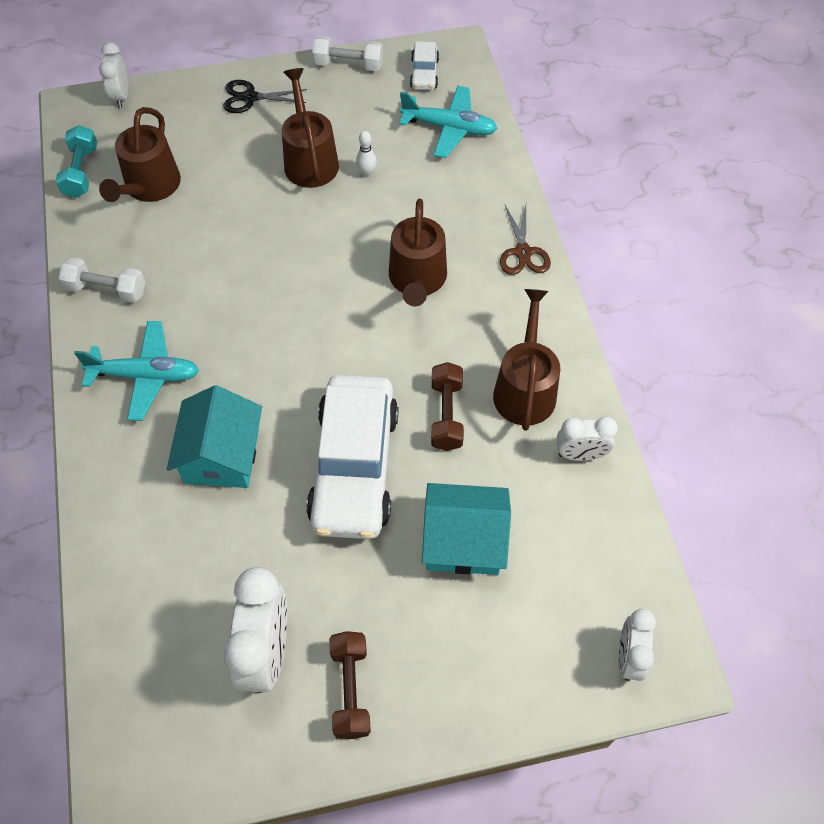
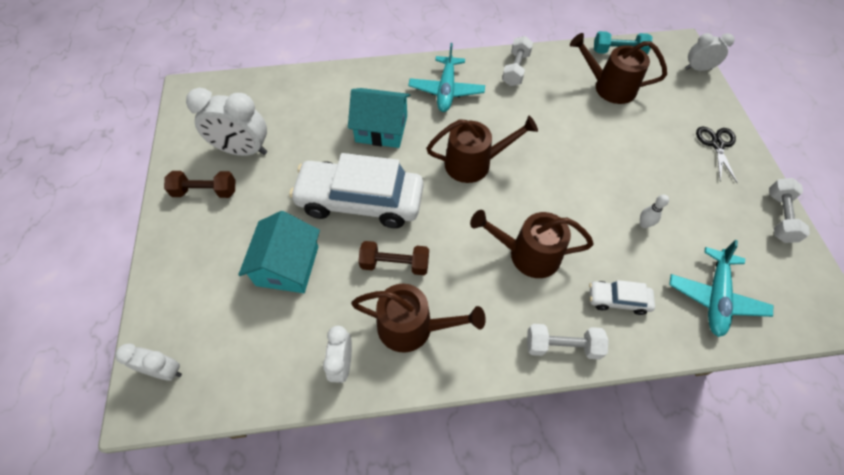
camera: 95 degrees right, 0 degrees up
brown watering can [282,68,339,188] -> brown watering can moved to [426,116,538,183]
white car [410,41,439,90] -> white car moved to [589,280,655,315]
brown scissors [500,205,551,275] -> white dumbbell [527,324,609,360]

